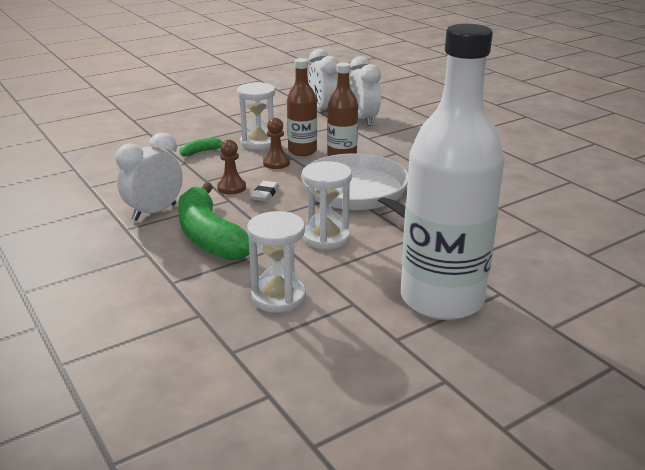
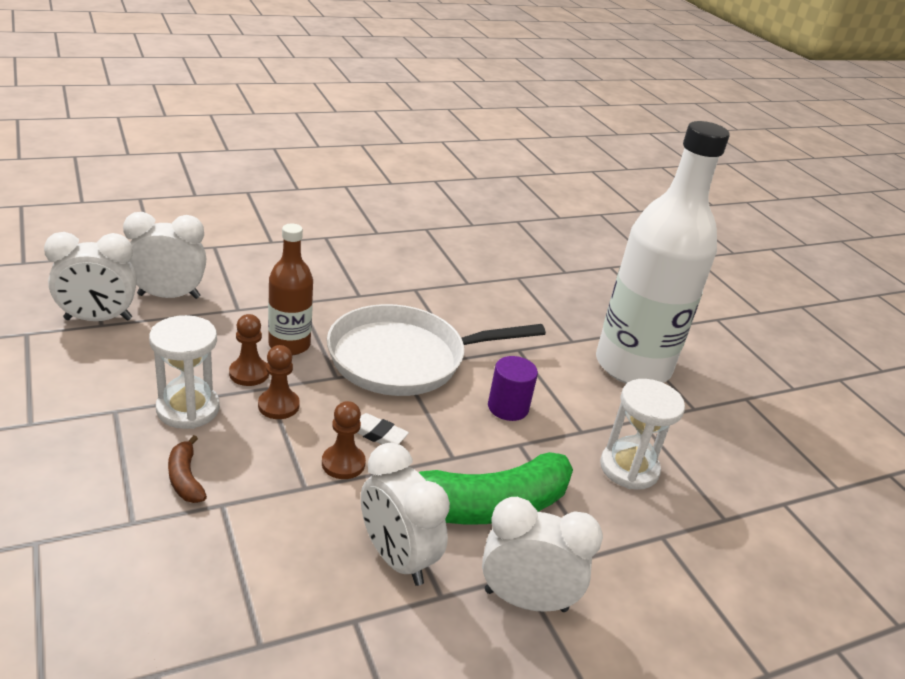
camera: 85 degrees left, 5 degrees up
green banana [180,138,222,157] -> brown banana [168,435,207,503]
brown bottle [287,58,317,156] -> brown pawn [229,314,269,386]
white hourglass [302,161,352,250] -> purple cylinder [488,356,538,421]
none -> white clock [482,497,603,612]

